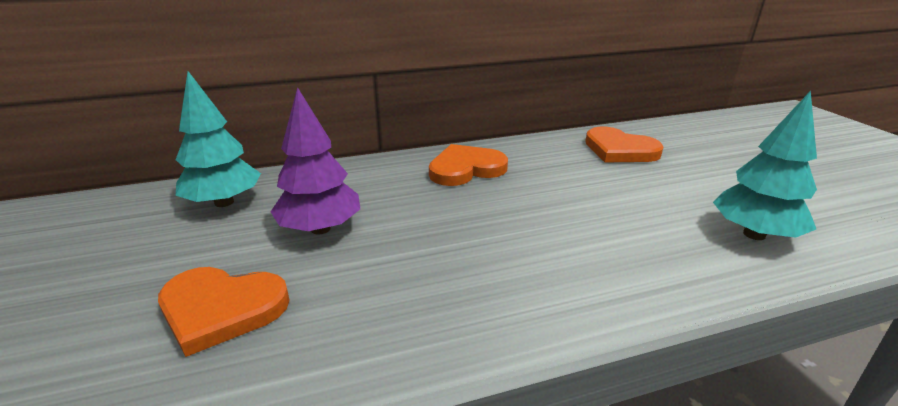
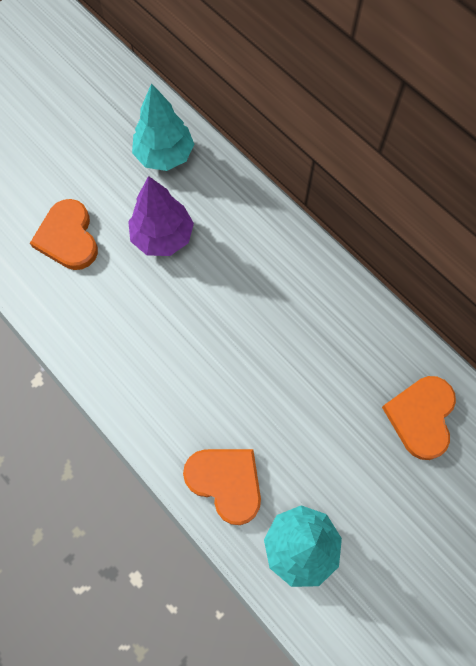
camera: 65 degrees right, 40 degrees up
orange heart [429,144,508,186] -> orange heart moved to [183,449,261,525]

